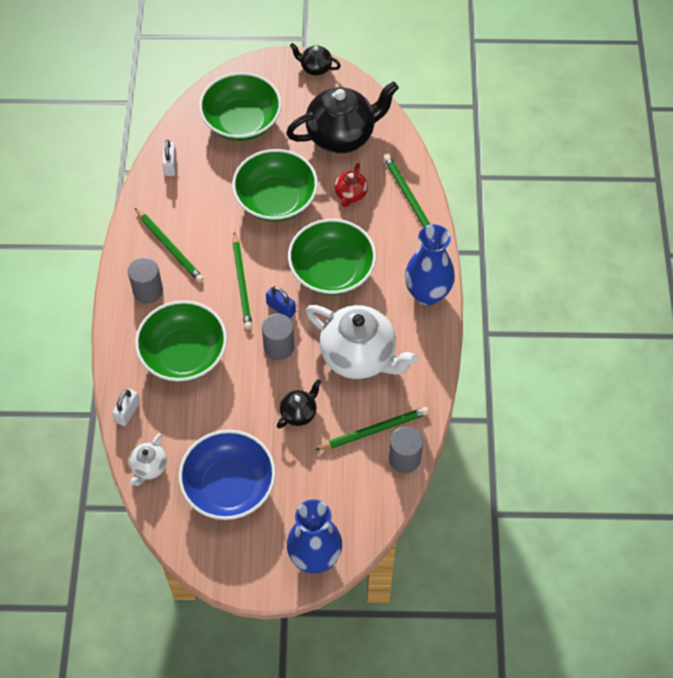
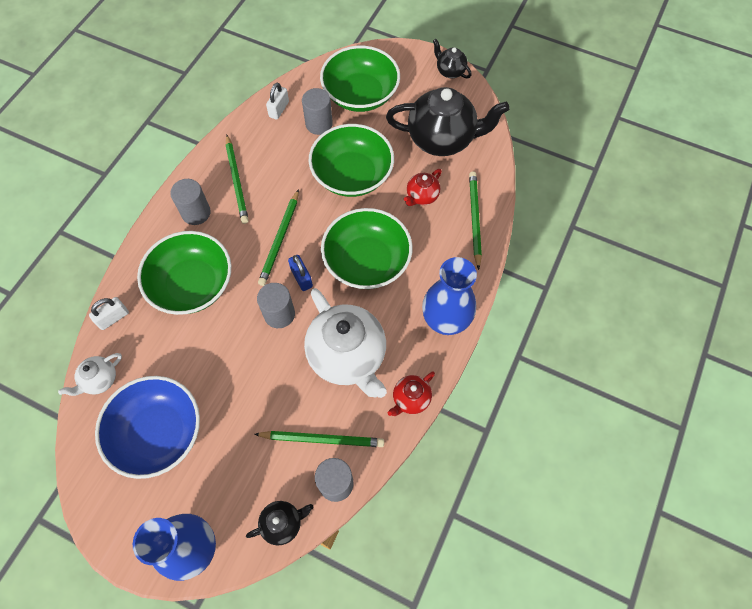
camera: 25 degrees right, 5 degrees up
black teapot [277,379,321,429] -> black teapot moved to [246,501,313,545]
none -> grey cylinder [302,88,333,135]
none -> red teapot [388,371,435,416]

